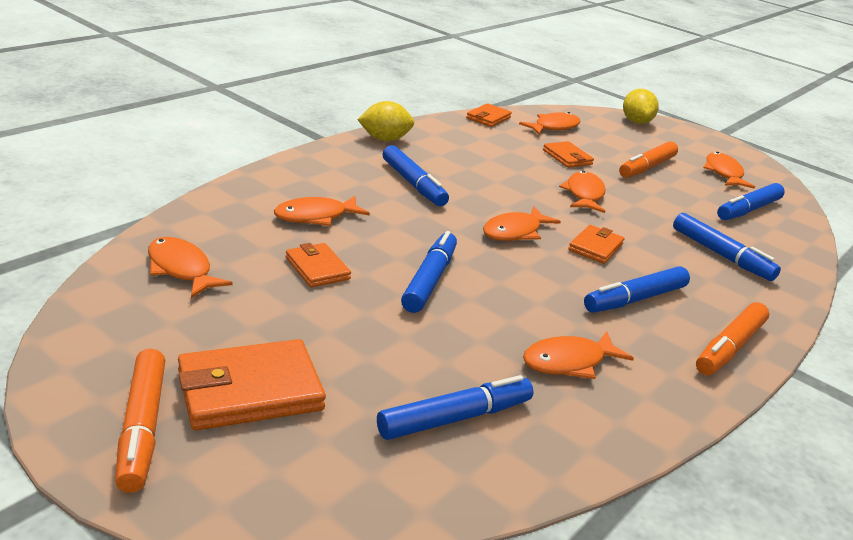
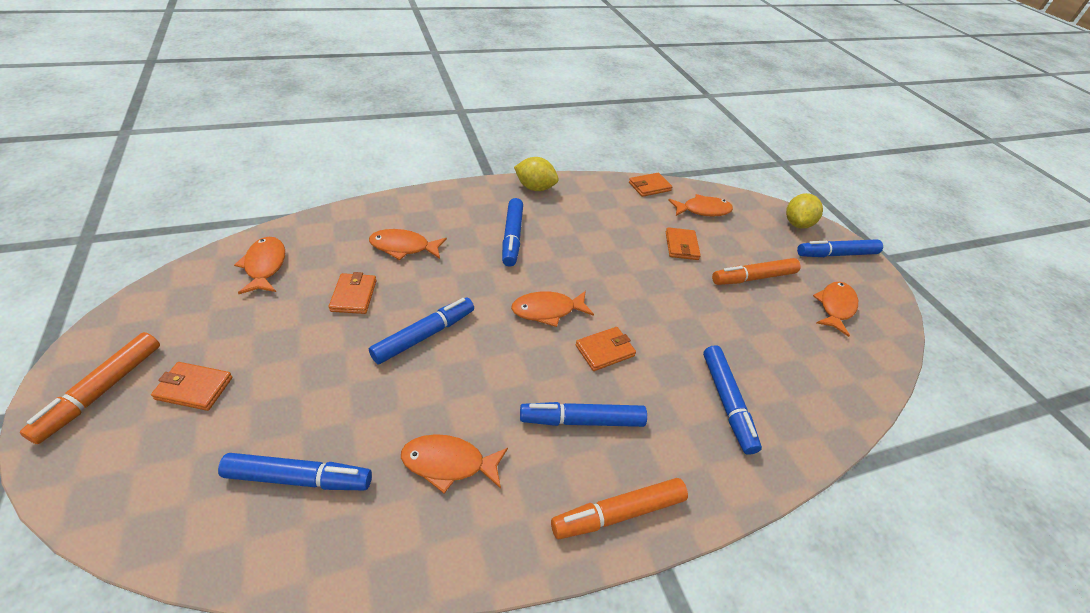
camera: 30 degrees right, 15 degrees up
orange wallet [178,339,326,430] -> orange wallet [151,362,233,411], size x0.58
orange fish [559,171,606,213] -> none
blue marker [717,183,785,220] -> blue marker moved to [797,239,883,257]

